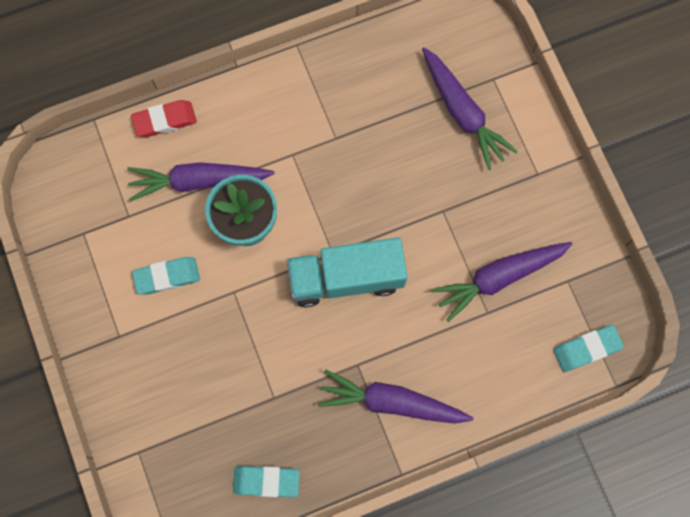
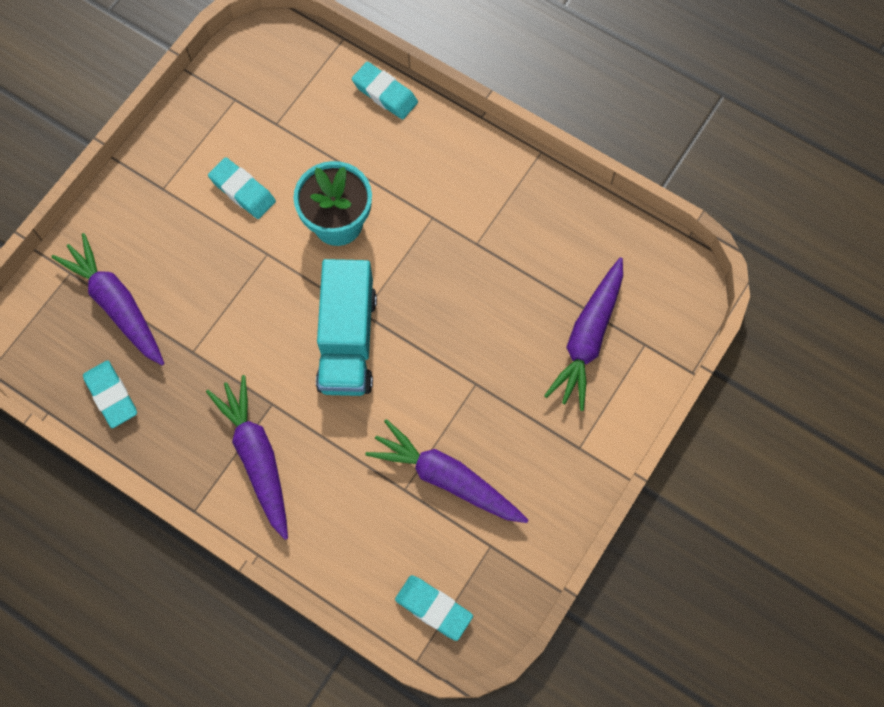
camera: 55 degrees right, 5 degrees down
purple carrot [127,162,275,201] -> purple carrot moved to [51,233,164,365]
red eraser [131,100,197,137] -> turquoise eraser [352,62,418,119]
turquoise truck [287,237,408,307] -> turquoise truck turned 135 degrees counterclockwise [316,259,377,396]

